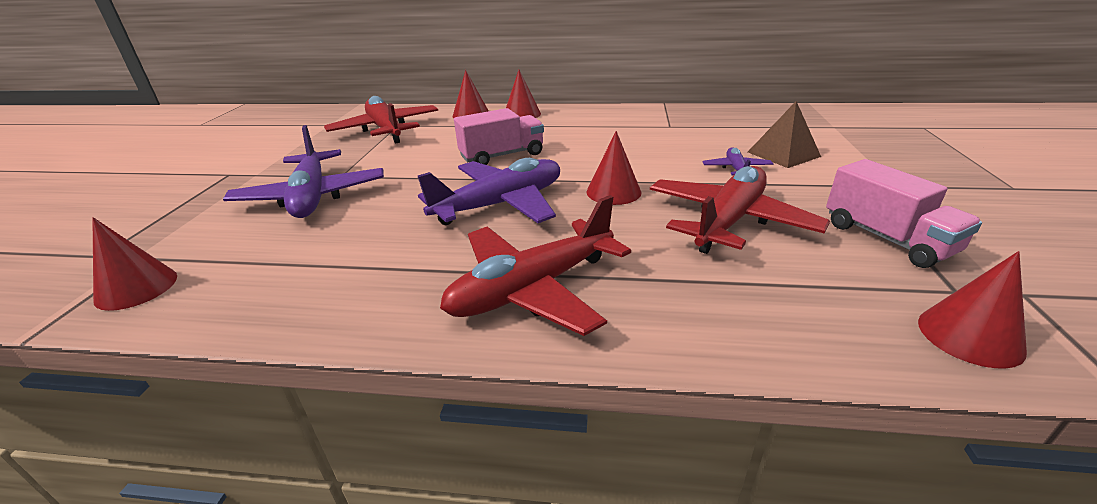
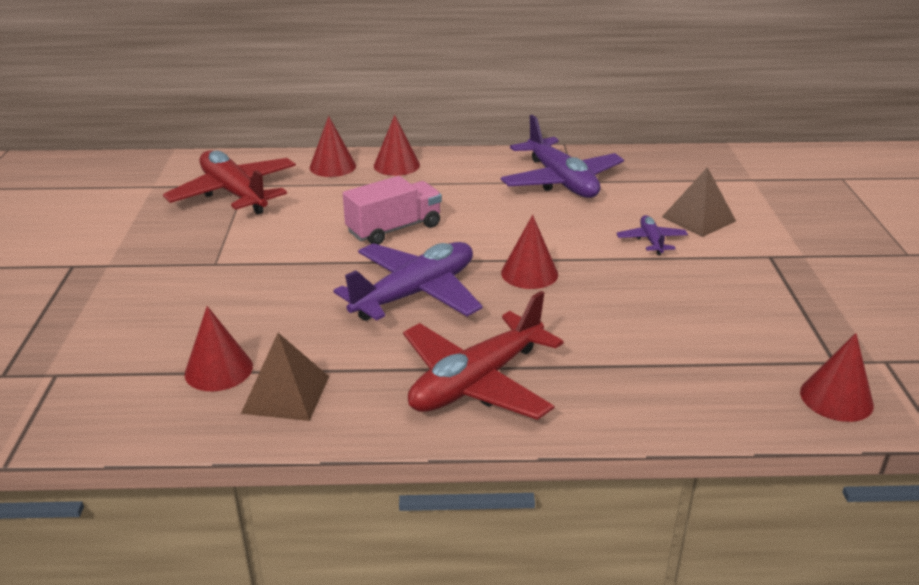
camera: 10 degrees left, 0 degrees up
red cone [92,217,177,311] -> red cone moved to [185,306,253,391]
purple plane [223,125,384,218] -> purple plane moved to [501,115,624,198]
red plane [650,166,830,254] -> none
pink truck [826,159,982,268] -> none
none -> brown pyramid [241,333,329,421]

